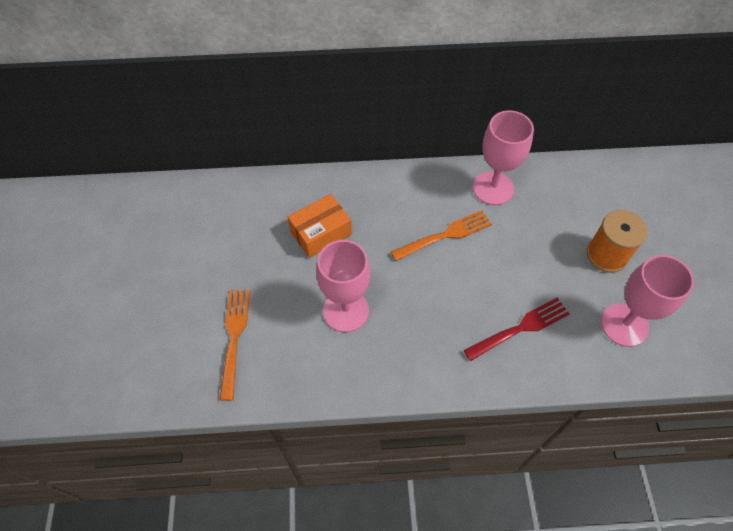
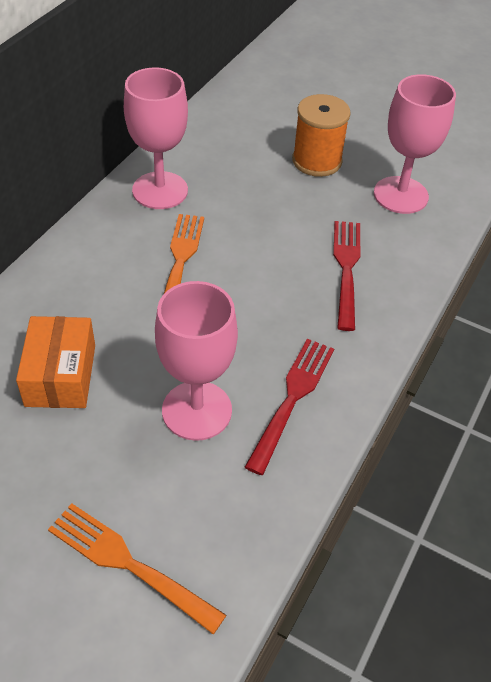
camera: 60 degrees left, 10 degrees down
none -> red fork [245,339,334,475]

